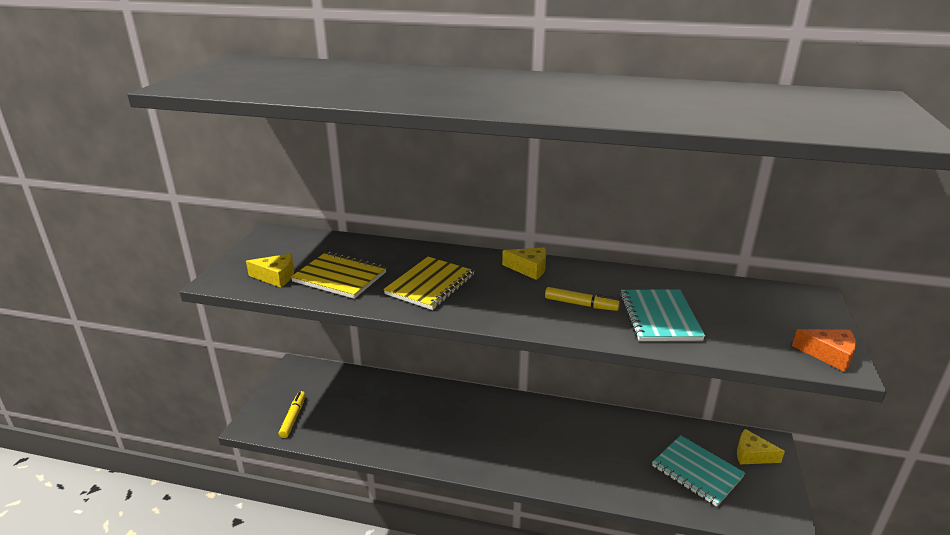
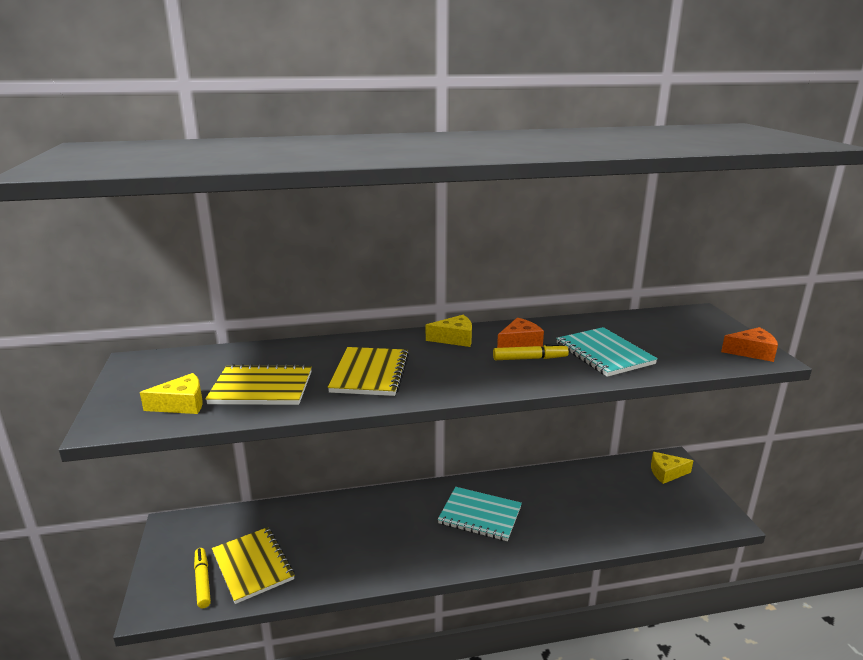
camera: 25 degrees left, 5 degrees down
turquoise notebook [652,435,745,507] -> turquoise notebook moved to [438,487,522,541]
none -> yellow notebook [212,527,295,604]
none -> orange cheese [497,317,544,348]

